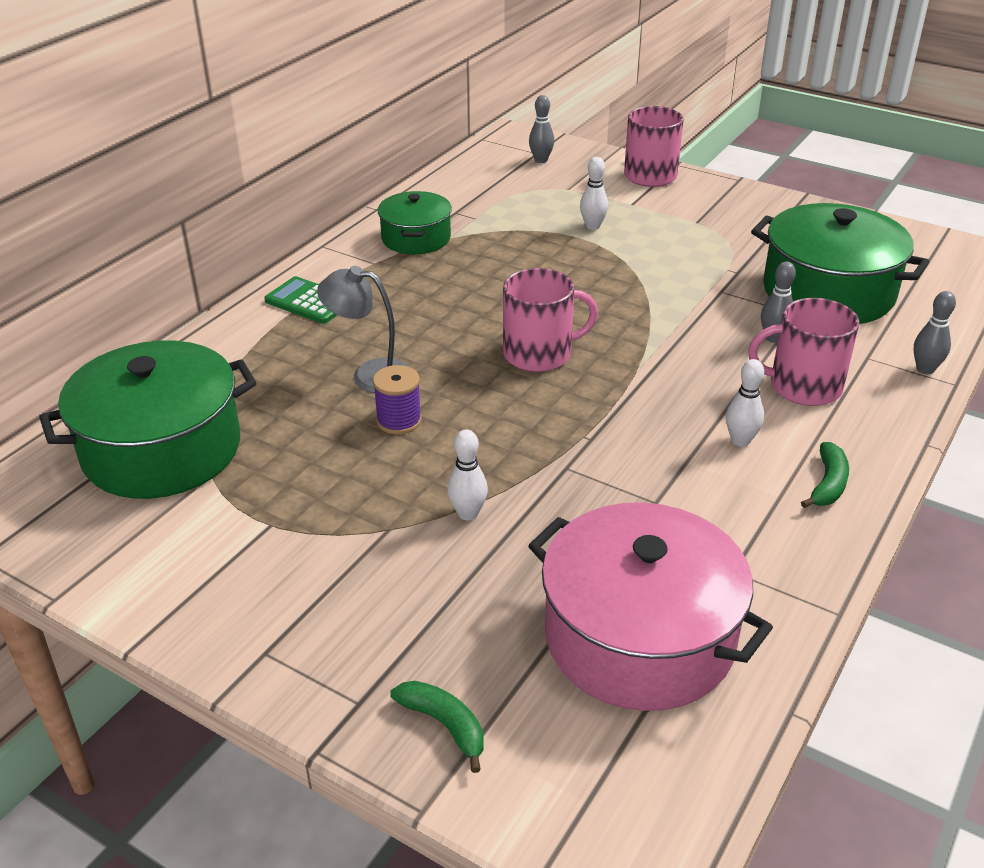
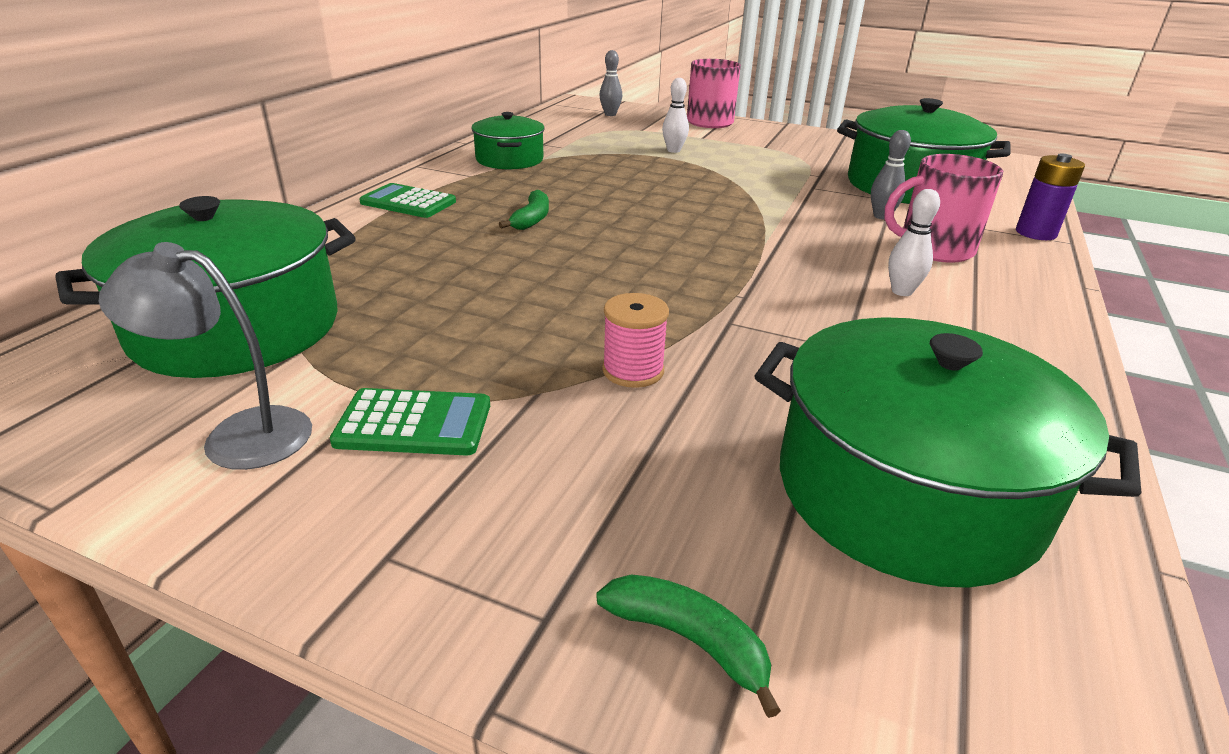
camera: 10 degrees left, 5 degrees down
grey lamp [317,266,409,393] -> grey lamp moved to [99,242,312,470]
purple spool [373,365,422,434] -> none
white bowling pin [447,429,488,520] -> pink spool [602,293,669,388]
pink mug [503,268,598,372] -> none
pink pot [528,502,773,711] -> green pot [754,317,1142,588]
green banana [801,442,849,508] -> green banana moved to [499,190,549,230]
grey bowling pin [914,291,956,374] -> purple battery [1016,153,1085,240]
none -> green calculator [330,388,490,456]

